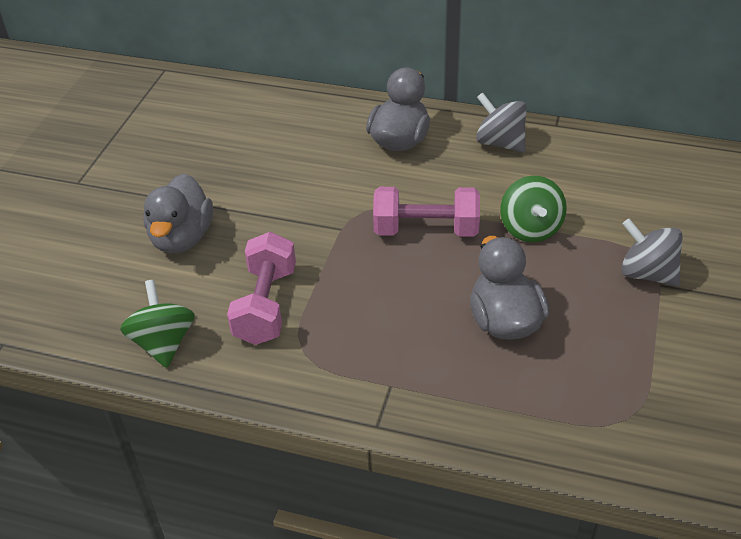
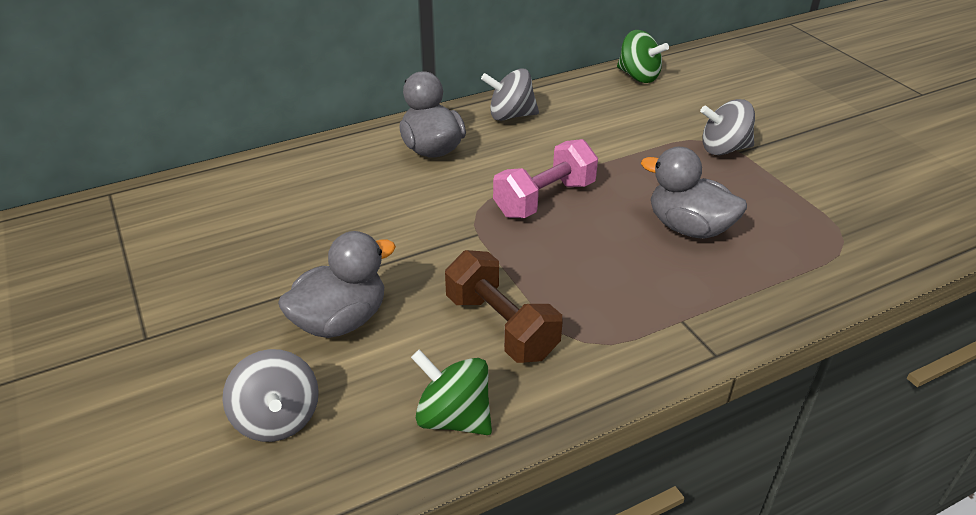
camera: 45 degrees left, 5 degrees down
grey duck [144,173,213,253] -> grey duck turned 90 degrees counterclockwise [278,231,396,338]
pink dumbbell [227,232,296,345] -> brown dumbbell [445,250,563,363]
green spinning top [500,176,567,242] -> green spinning top moved to [617,30,669,83]
none -> grey spinning top [222,349,319,442]

